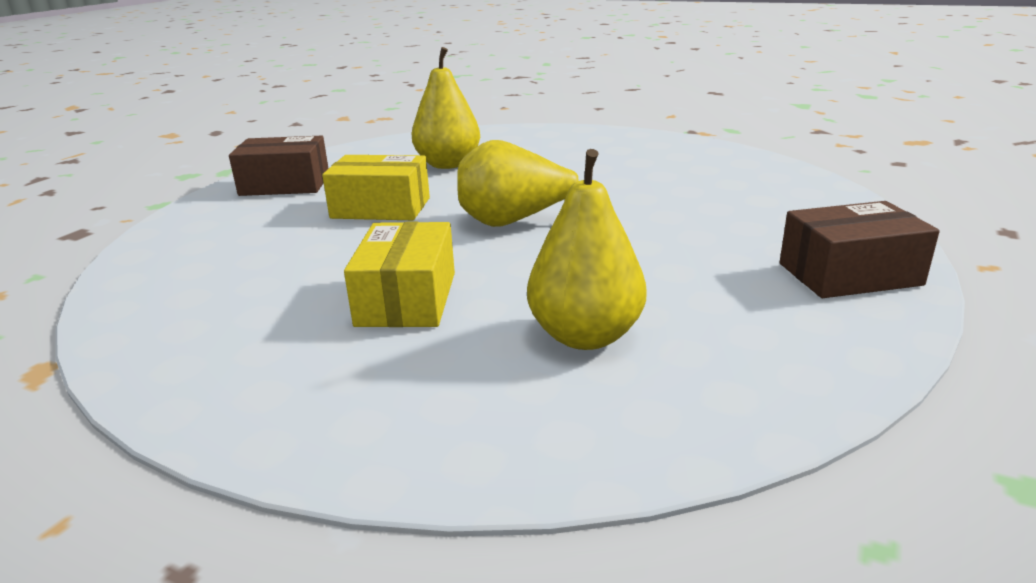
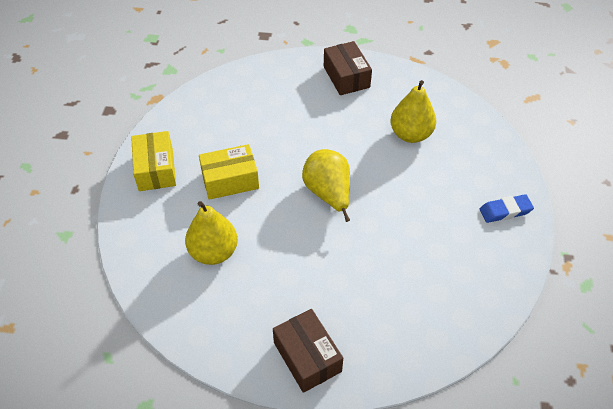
camera: 70 degrees right, 25 degrees up
yellow box [322,155,430,220] -> yellow box moved to [131,131,176,191]
none -> blue eraser [480,194,534,223]

